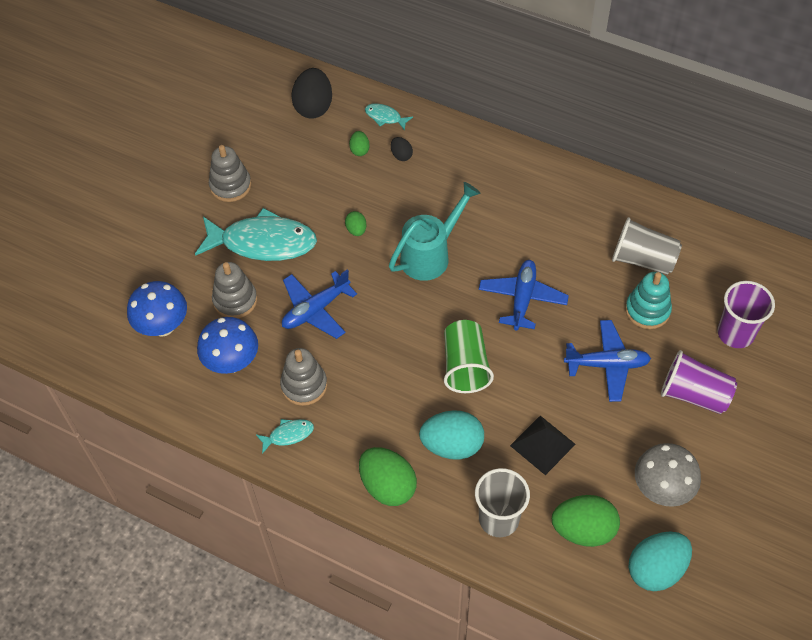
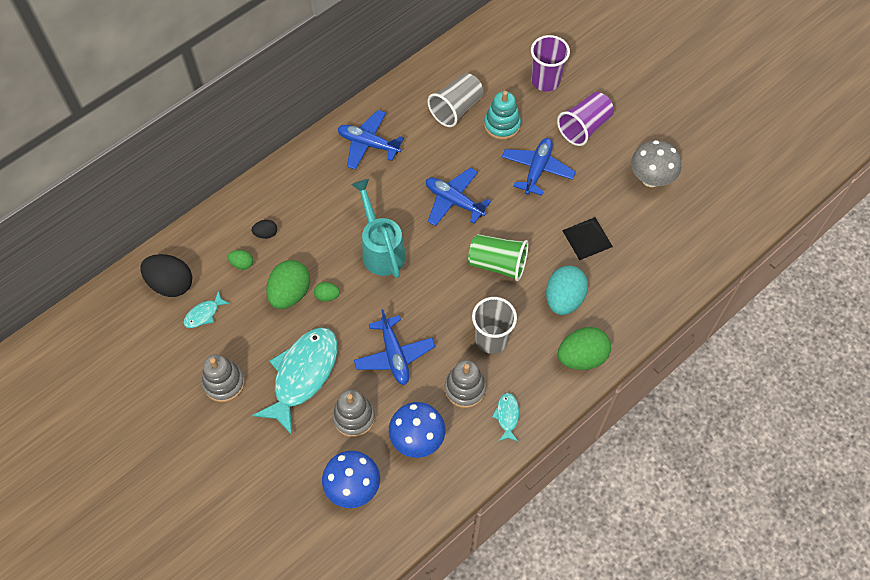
camera: 70 degrees left, 5 degrees up
turquoise fish [365,103,413,131] -> turquoise fish moved to [184,291,230,328]
grey cup [475,468,530,537] -> grey cup moved to [472,297,517,354]
green egg [552,495,620,547] -> green egg moved to [266,260,310,309]
turquoise egg [628,532,692,591] -> none
none -> blue plane [338,110,404,170]

